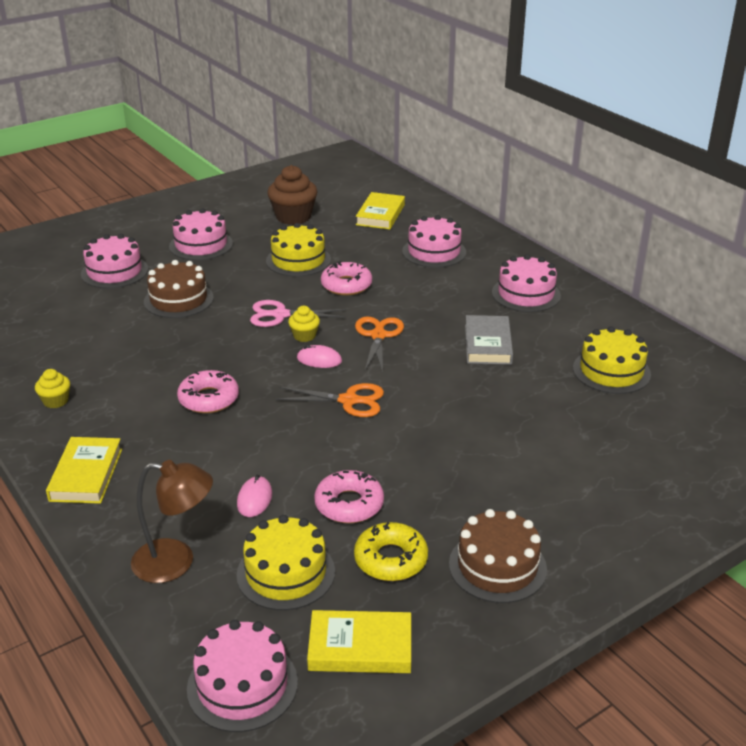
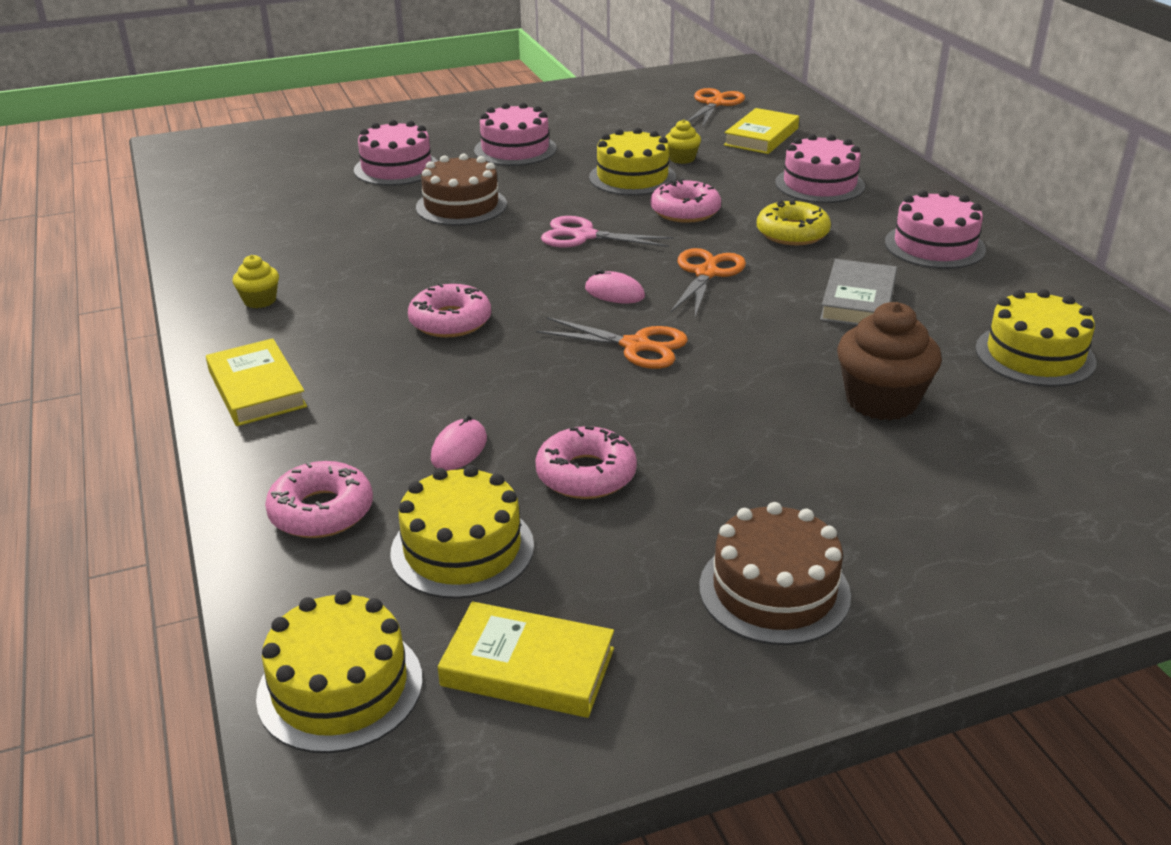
camera: 15 degrees right, 0 degrees up
yellow book [46,437,122,504] -> yellow book turned 45 degrees counterclockwise [206,338,307,426]
brown lamp [131,460,213,583] -> pink donut [265,461,373,538]
pink cake [187,620,298,732] -> yellow cake [256,590,423,753]
brown cupcake [267,165,317,225] -> brown cupcake moved to [837,302,942,421]
yellow cupcake [288,306,320,342] -> yellow cupcake moved to [665,119,701,164]
yellow donut [354,522,428,581] -> yellow donut moved to [757,199,831,245]
none -> orange scissors [687,88,745,128]

